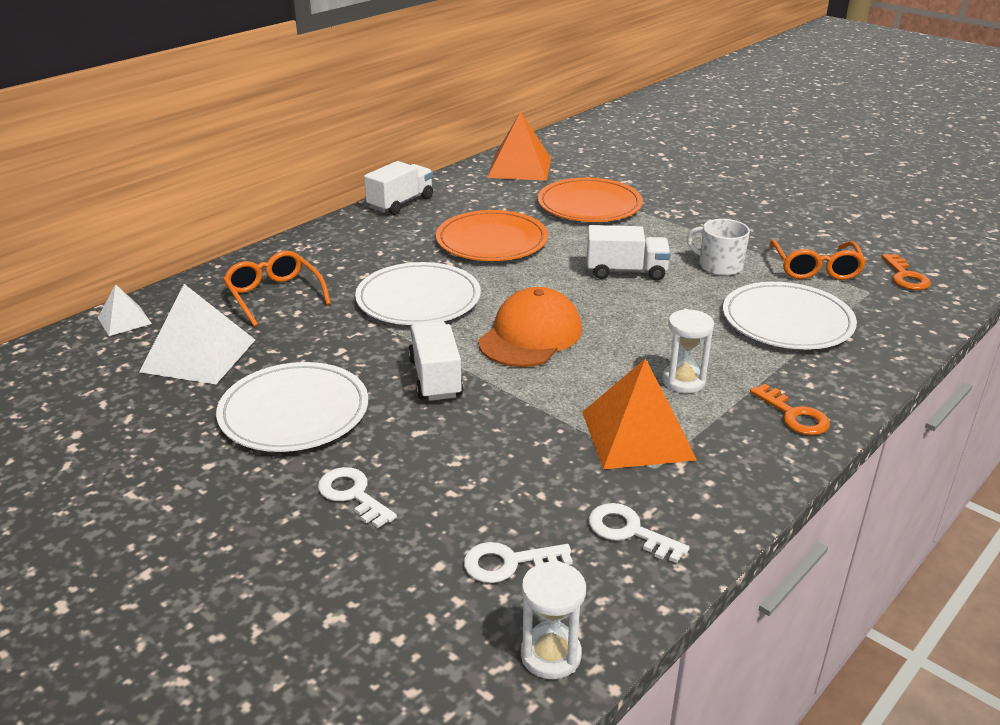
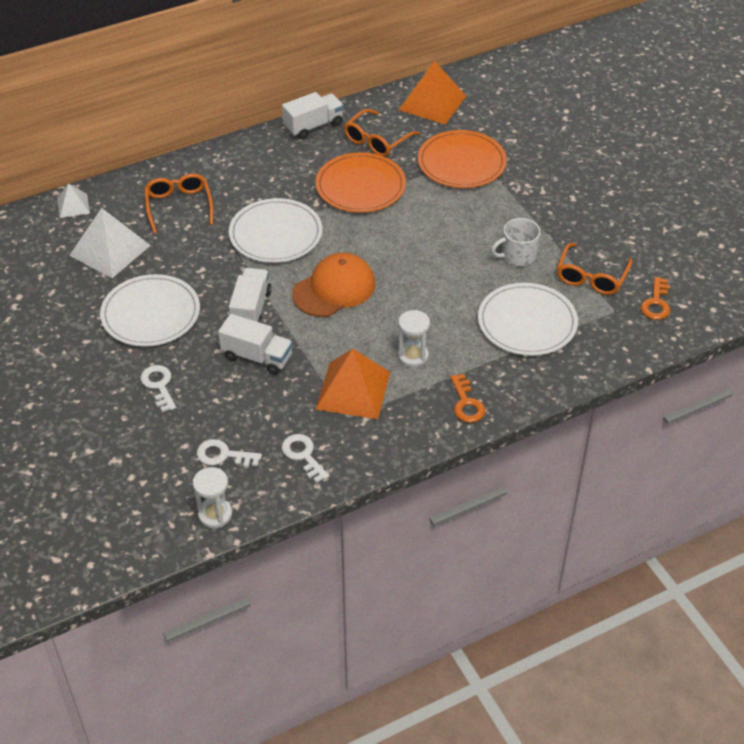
camera: 20 degrees right, 15 degrees up
white truck [587,225,671,281] -> white truck moved to [218,314,293,375]
white mug [687,219,750,276] -> white mug turned 75 degrees counterclockwise [491,218,541,266]
none -> orange glasses [344,109,420,157]

